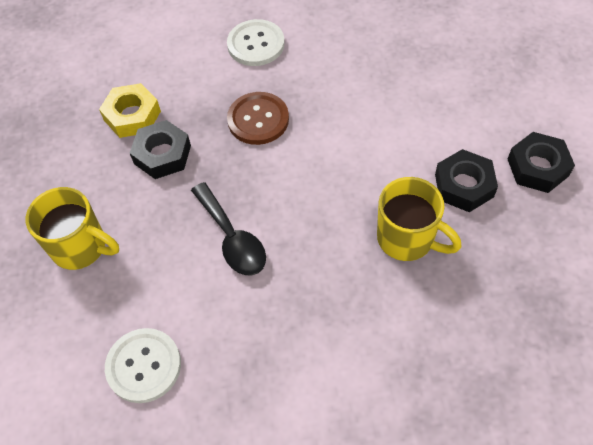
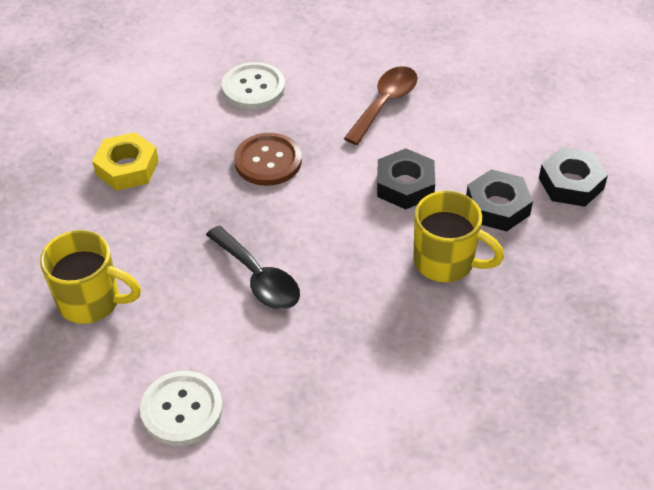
camera: 10 degrees left, 10 degrees down
black nut [130,120,191,179] -> black nut moved to [377,148,435,209]
none -> brown spoon [344,66,418,145]

